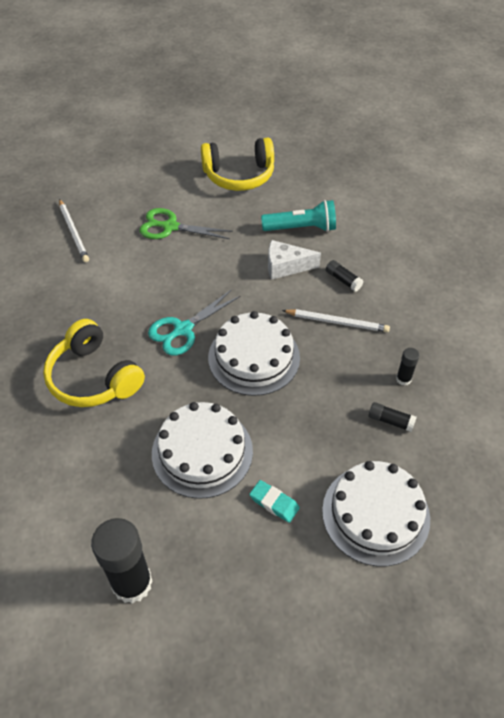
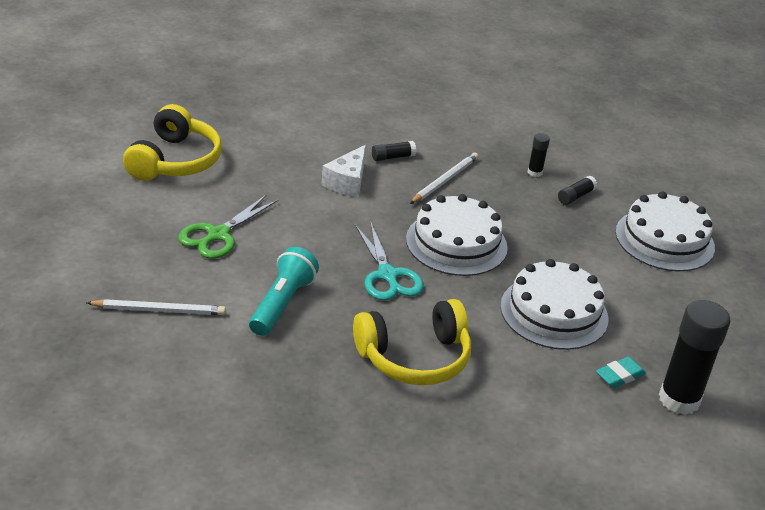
camera: 70 degrees left, 15 degrees down
turquoise eraser [249,480,300,523] -> turquoise eraser moved to [596,357,646,388]
turquoise flashlight [261,200,336,232] -> turquoise flashlight moved to [249,247,319,336]

